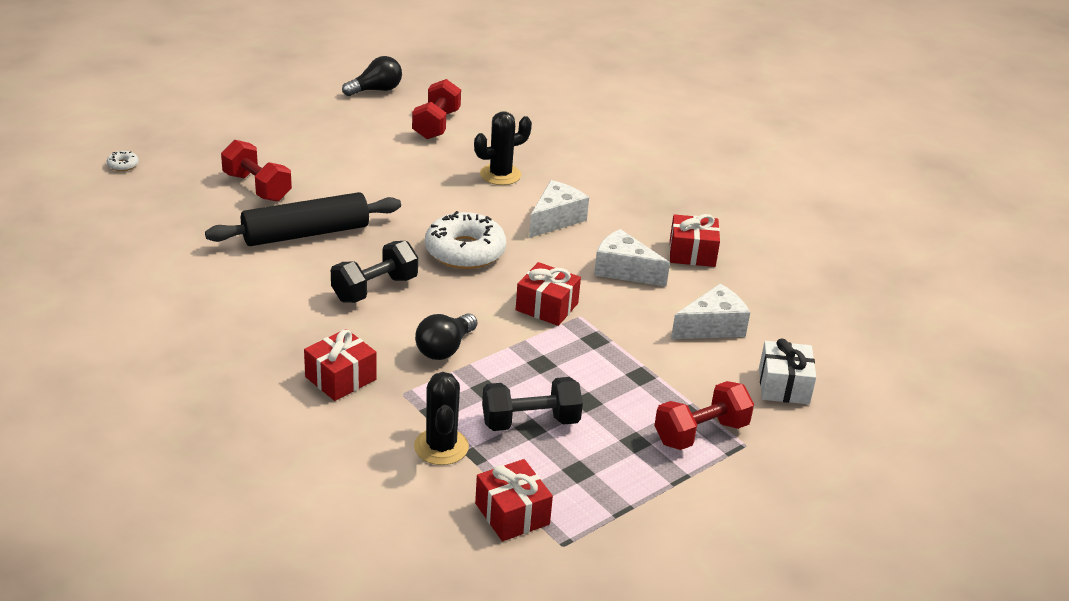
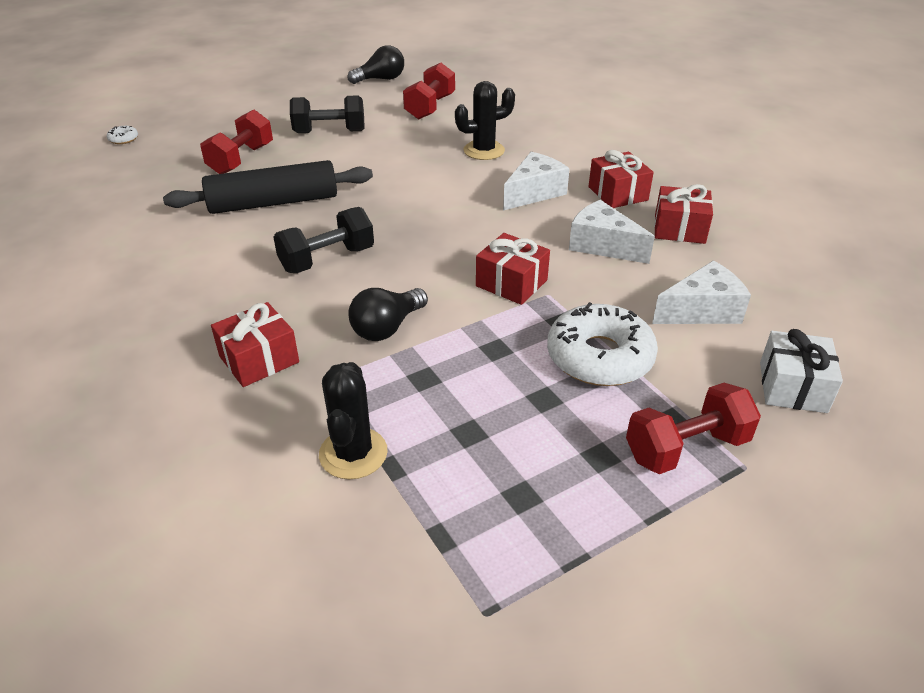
camera: 10 degrees right, 5 degrees up
red dumbbell [221,140,292,202] -> red dumbbell turned 60 degrees clockwise [200,109,273,174]
white donut [425,211,506,269] -> white donut moved to [547,302,658,386]
red gift [475,459,553,541] -> red gift moved to [588,150,654,208]
black dumbbell [482,377,583,431] -> black dumbbell moved to [290,95,365,133]

